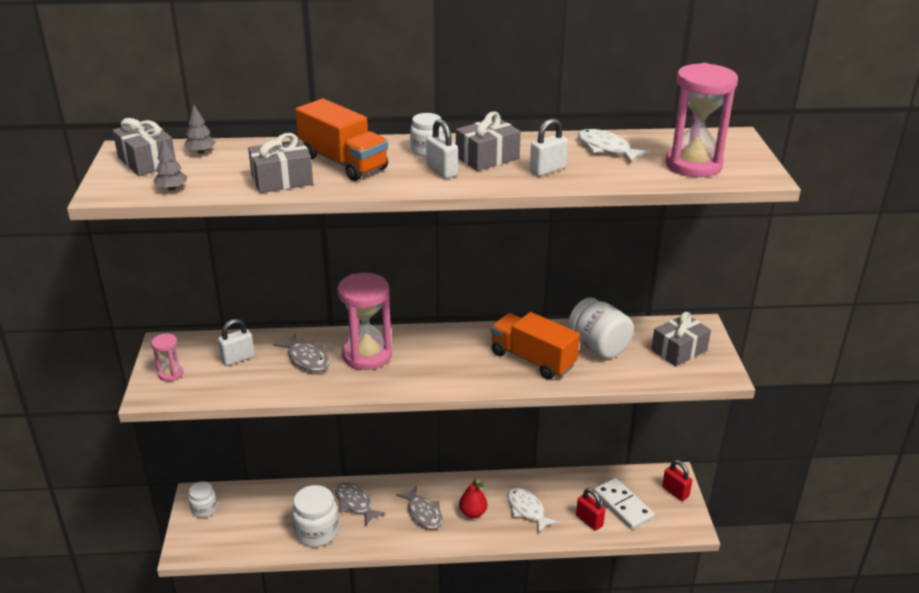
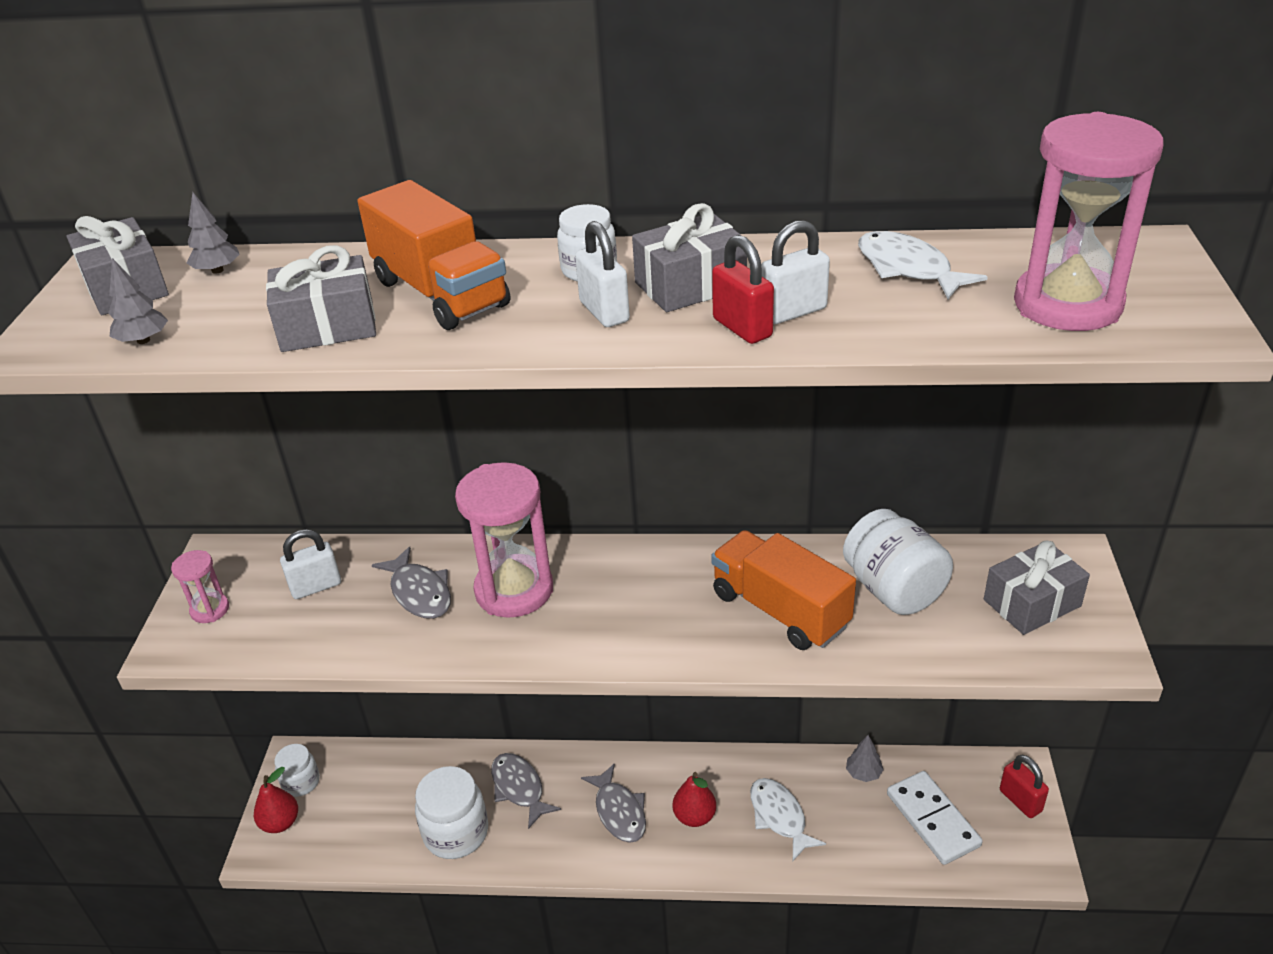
camera: 10 degrees right, 5 degrees up
red padlock [576,488,605,531] -> red padlock moved to [712,235,774,344]
none -> red pear [254,767,298,833]
none -> grey tree [846,735,884,782]

